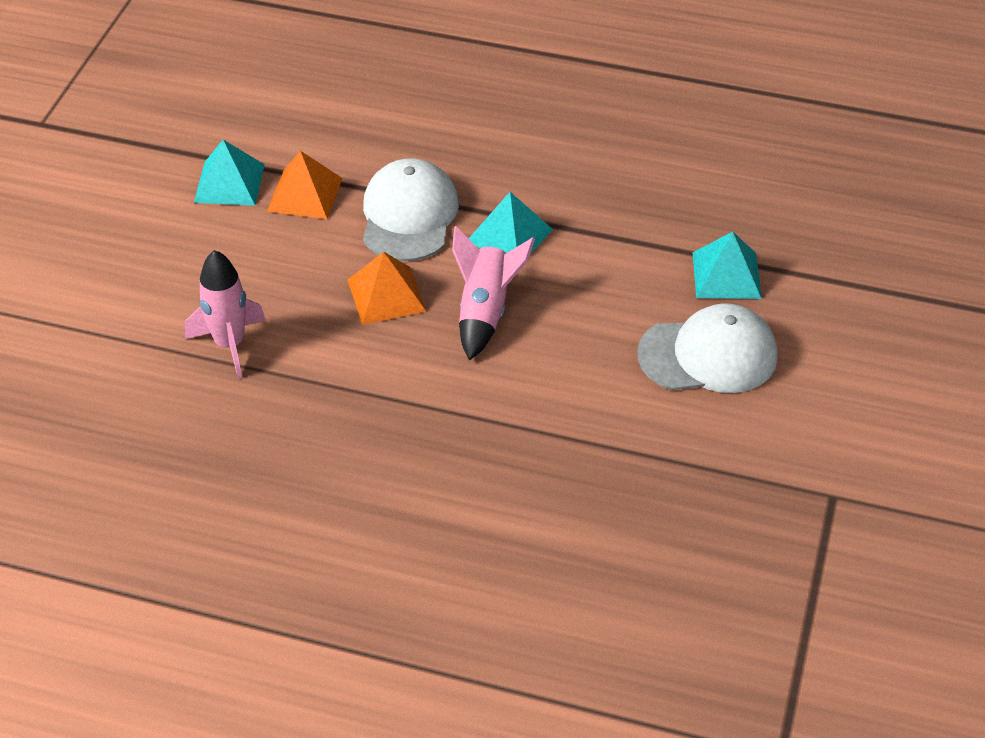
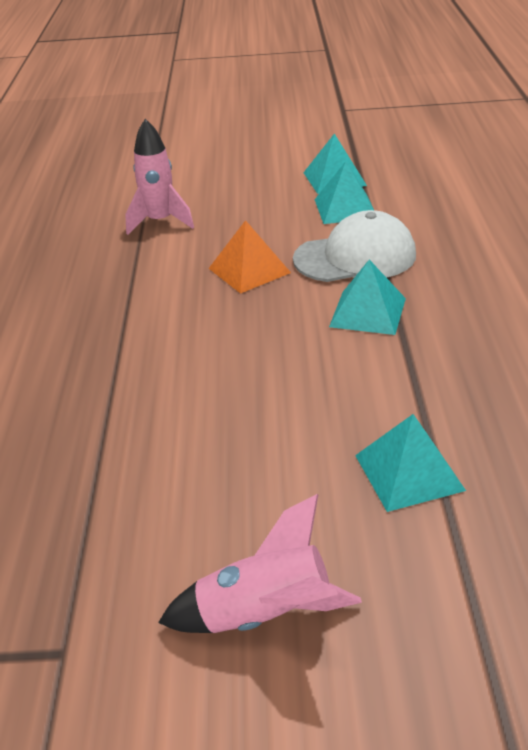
camera: 75 degrees right, 10 degrees down
orange pyramid [267,151,343,219] -> turquoise pyramid [315,161,374,224]
pink rocket [452,226,535,361] -> pink rocket moved to [158,494,362,633]
white cap [637,303,778,393] -> none

